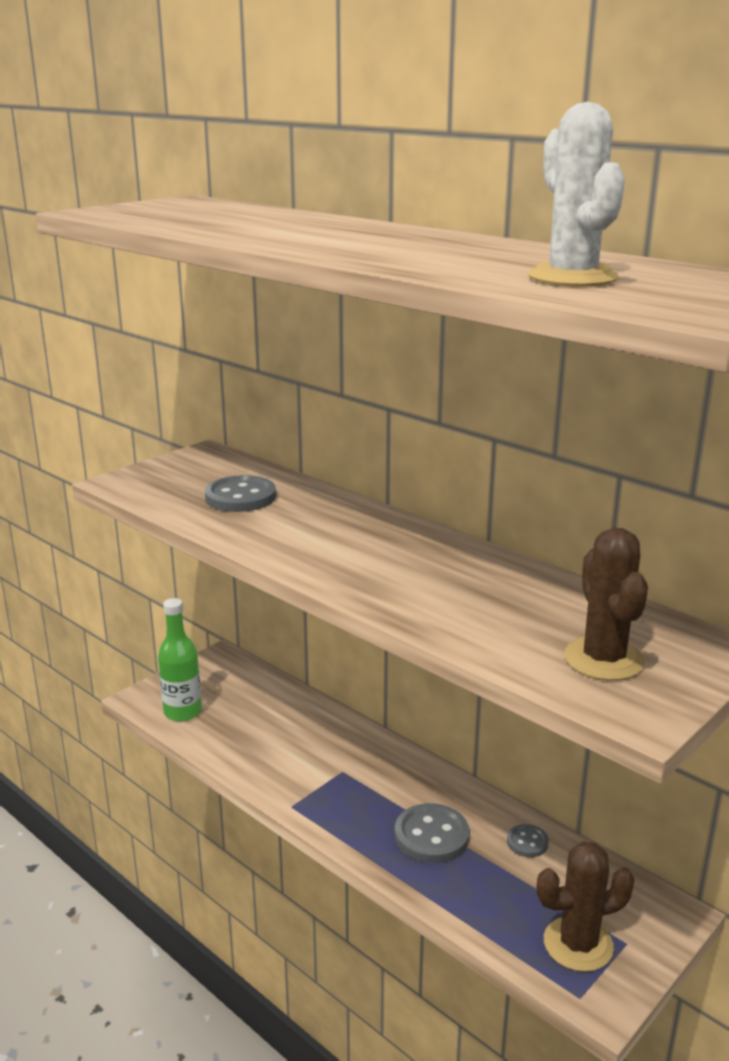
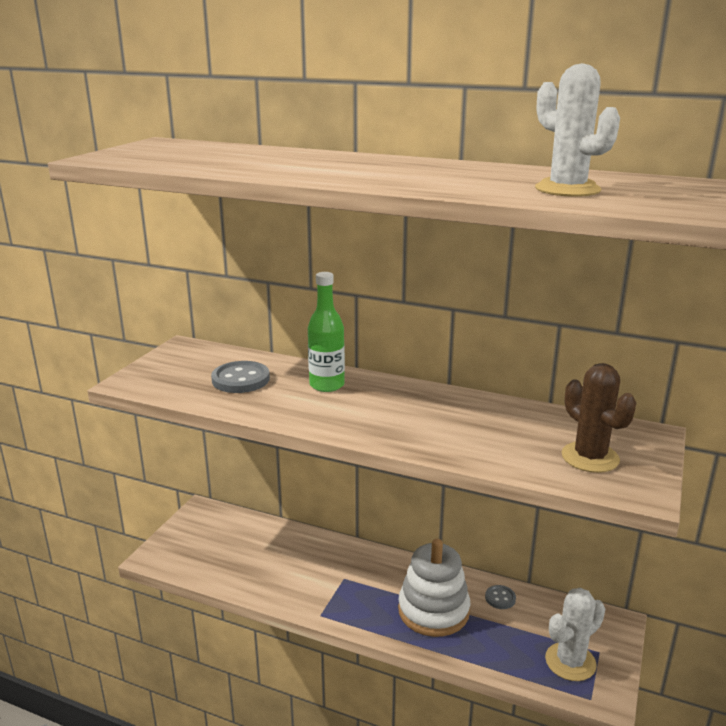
camera: 20 degrees left, 0 degrees up
green bottle [158,598,202,721] -> green bottle moved to [308,272,345,392]
grey button [395,803,470,863] -> white stacking toy [398,539,470,637]
brown cactus [537,842,634,972] -> white cactus [545,588,605,681]

